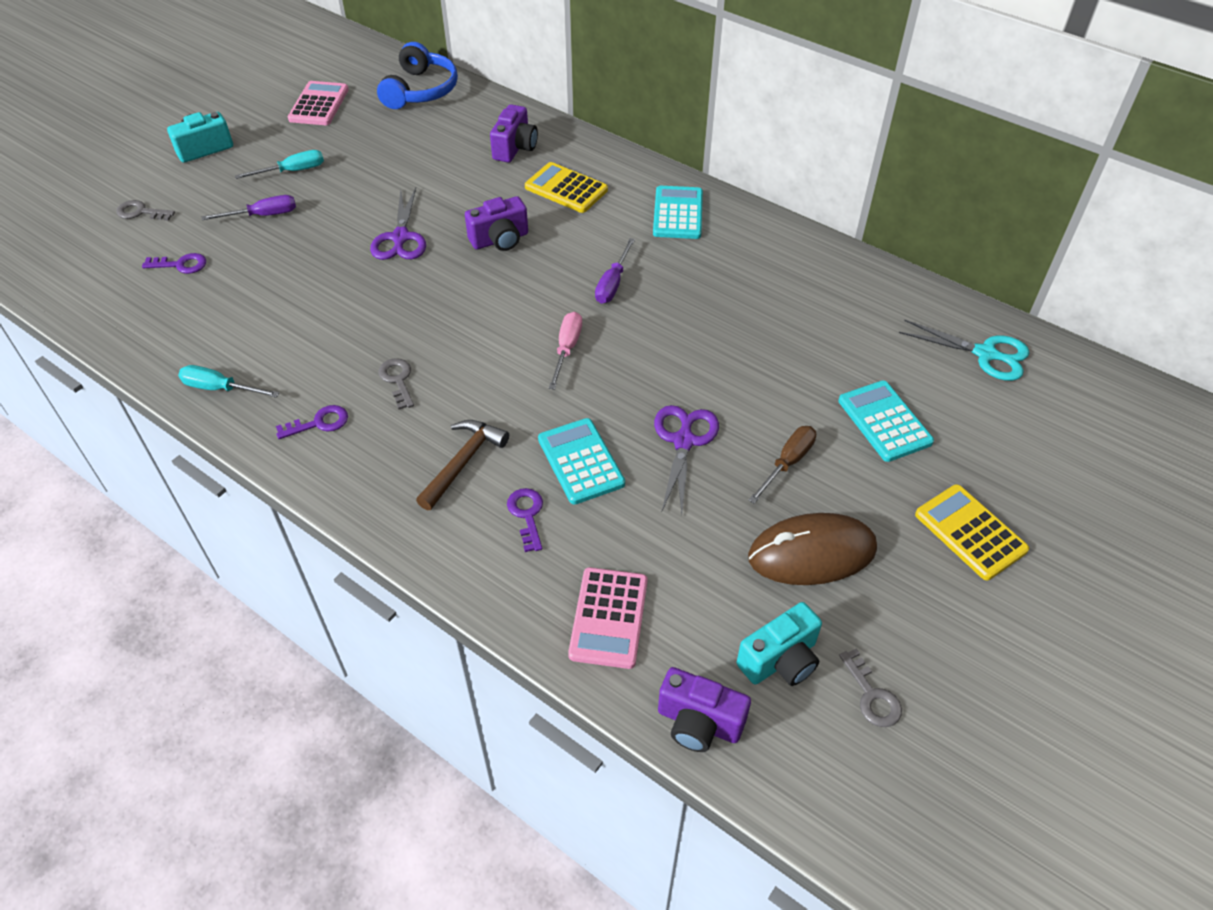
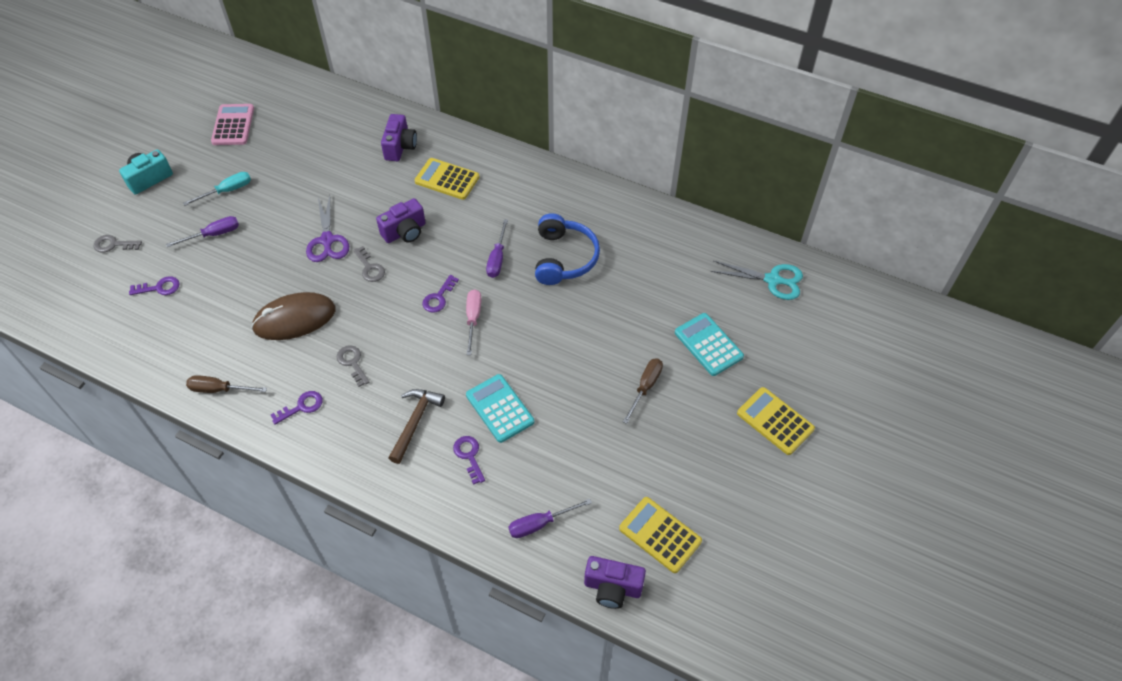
camera: 10 degrees left, 5 degrees up
turquoise screwdriver [178,365,279,398] -> brown screwdriver [186,375,267,393]
blue headphones [377,42,458,109] -> blue headphones moved to [535,213,600,285]
pink calculator [568,567,648,669] -> purple screwdriver [508,499,592,538]
turquoise calculator [653,186,703,239] -> none
purple scissors [654,405,719,514] -> none
turquoise camera [737,602,822,686] -> yellow calculator [619,497,702,573]
brown mouse [748,513,877,585] -> brown mouse moved to [251,292,335,340]
grey key [839,648,902,727] -> grey key moved to [353,246,385,282]
none -> purple key [422,275,459,313]

